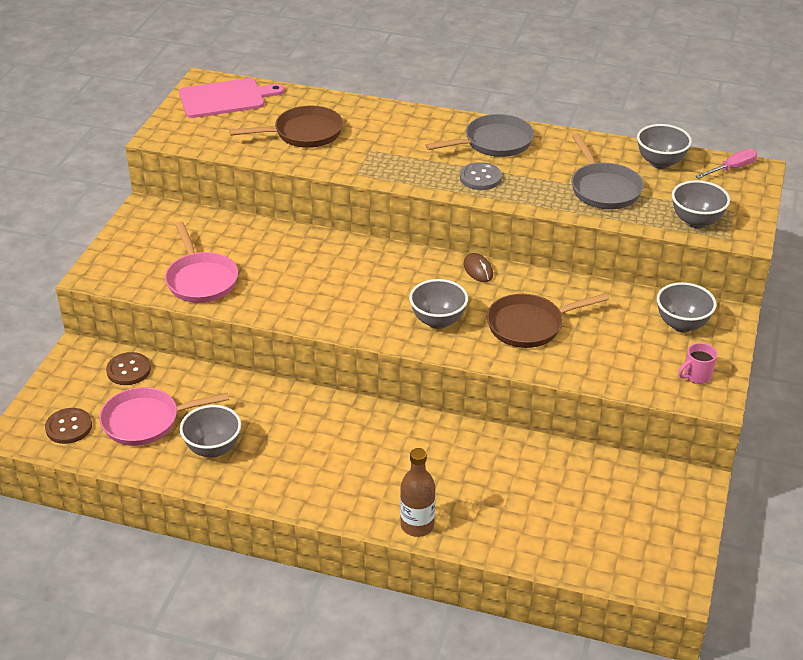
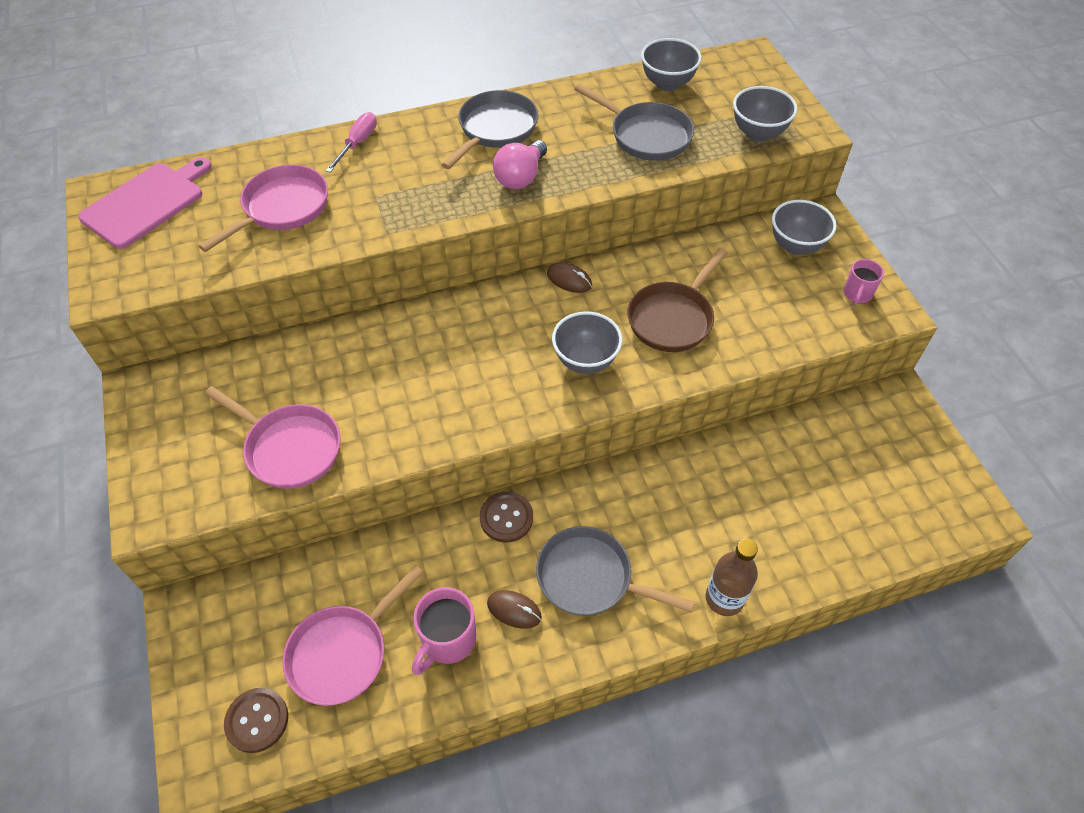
camera: 35 degrees left, 15 degrees up
brown button [106,352,151,385] -> brown button moved to [480,491,533,543]
grey bowl [180,405,241,458] -> pink mug [412,587,476,675]
brown pan [229,106,343,148] -> pink pan [199,165,328,252]
grey button [460,162,502,190] -> pink light bulb [493,140,547,189]
pink screwdriver [695,149,757,179] -> pink screwdriver moved to [325,112,377,173]
none -> brown mouse [487,590,542,629]
none -> grey pan [536,526,695,616]

